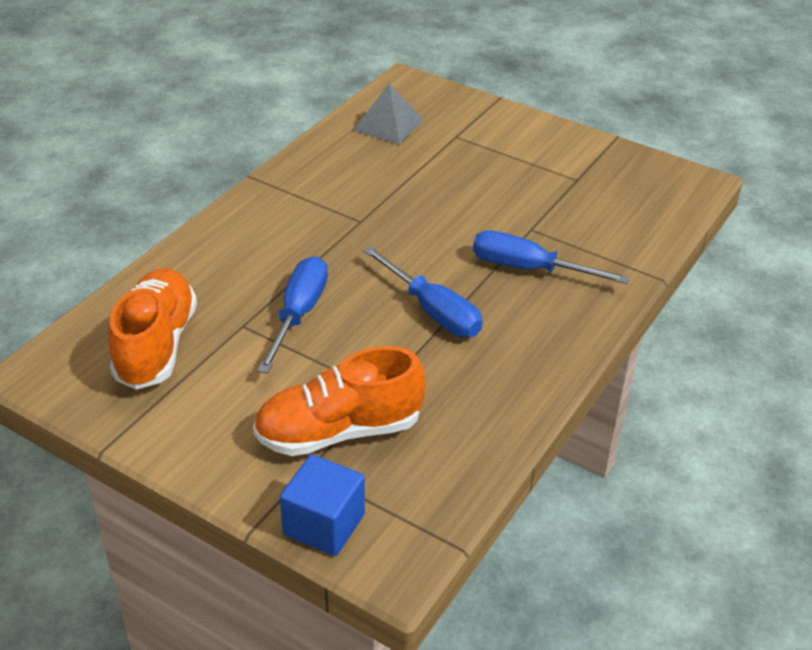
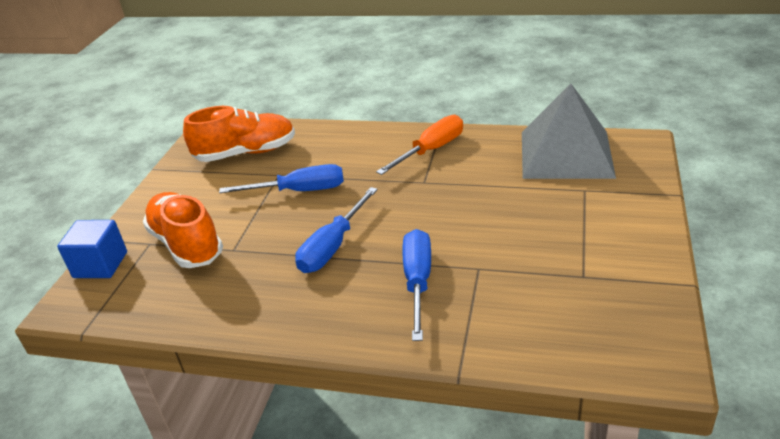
camera: 75 degrees right, 5 degrees down
grey pyramid [353,84,424,145] -> grey pyramid [522,84,616,179], size x1.83
none -> orange screwdriver [376,115,463,175]

